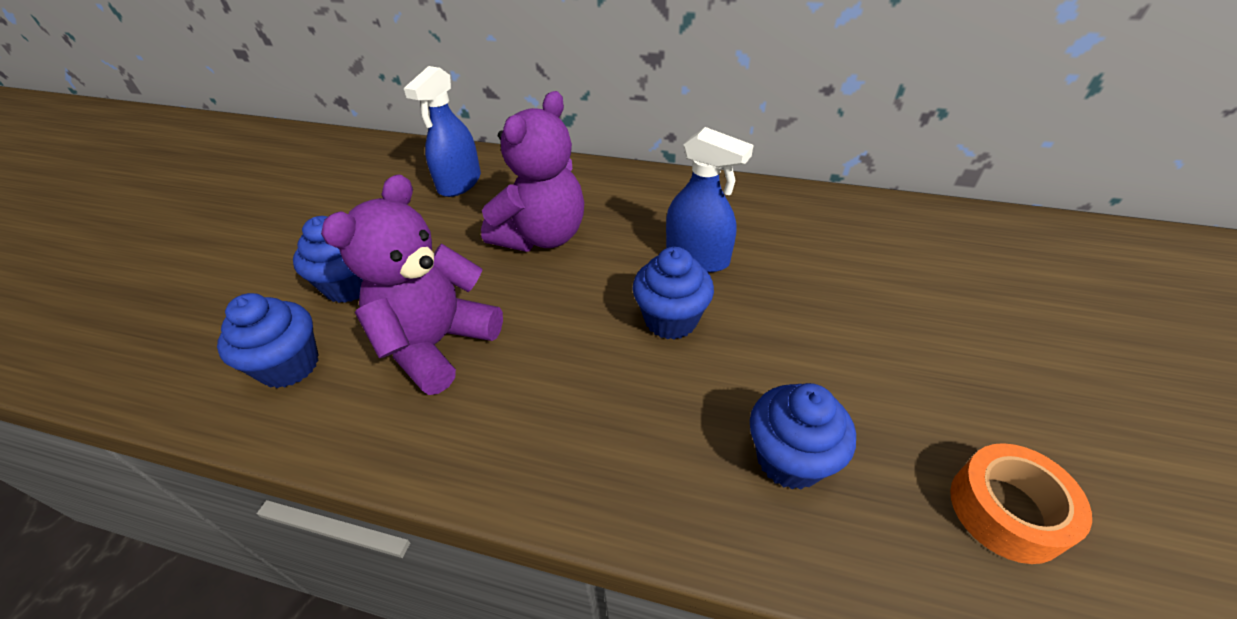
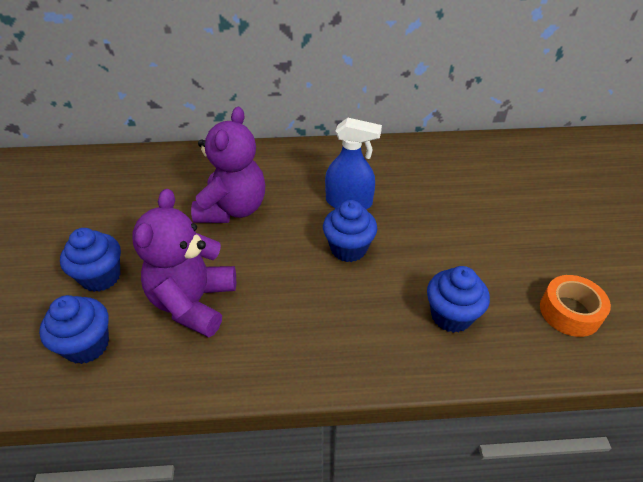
camera: 20 degrees left, 0 degrees up
blue spray bottle [404,66,481,197] -> none

